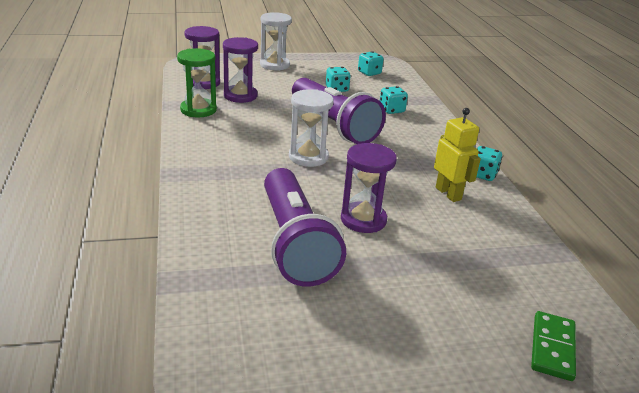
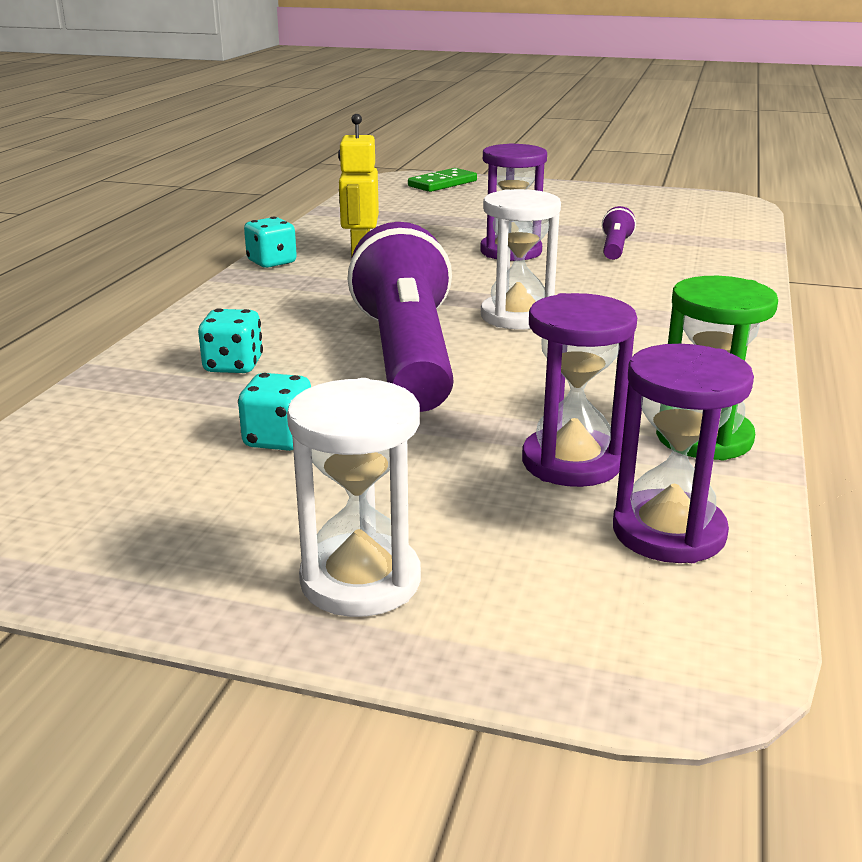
camera: 150 degrees left, 5 degrees down
purple flashlight [264,168,346,287] -> purple flashlight [602,206,636,260], size x0.42
turquoise dice [358,51,384,76] -> none

